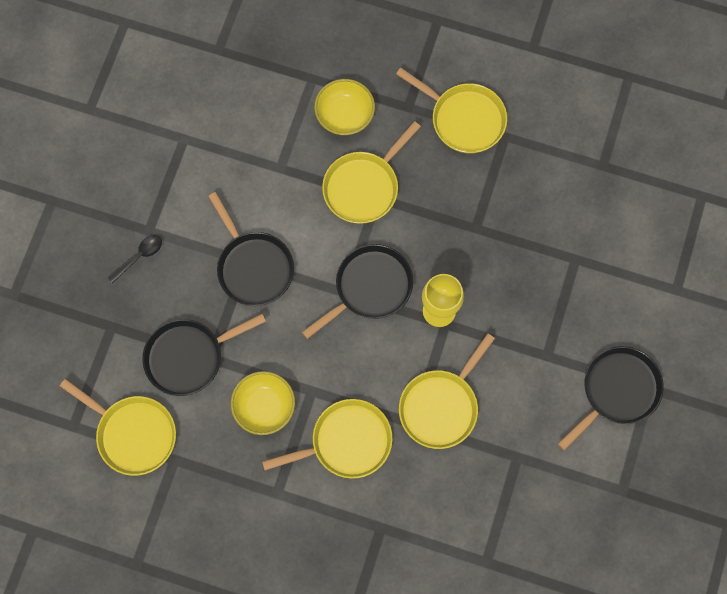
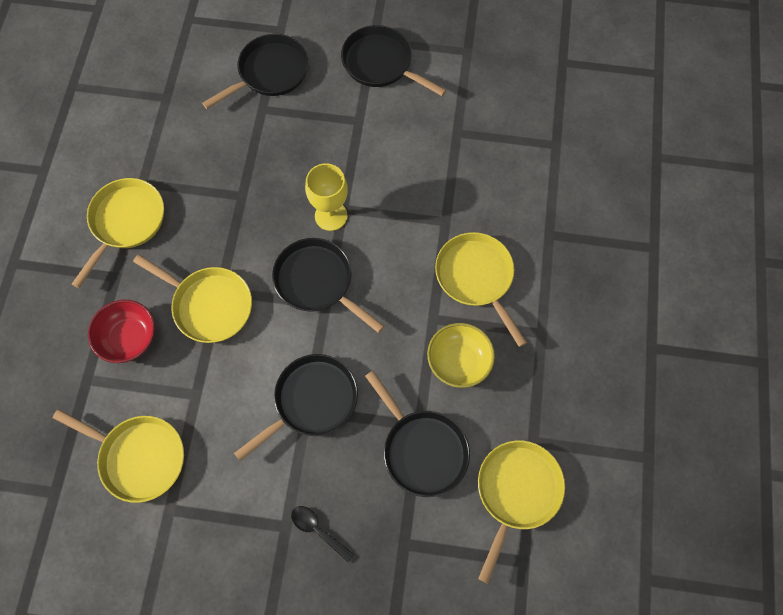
camera: 100 degrees left, 5 degrees down
yellow bowl [314,79,375,135] -> red bowl [88,300,155,363]
yellow pan [399,333,495,449] -> yellow pan moved to [53,409,184,503]
none -> black pan [202,34,309,109]

